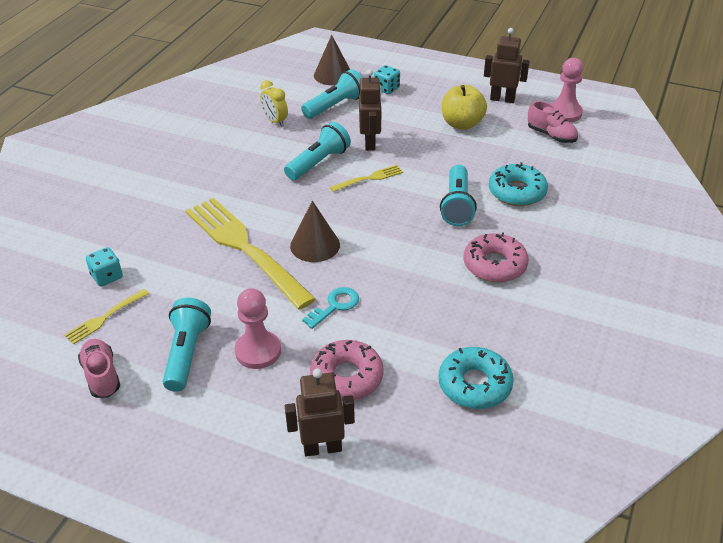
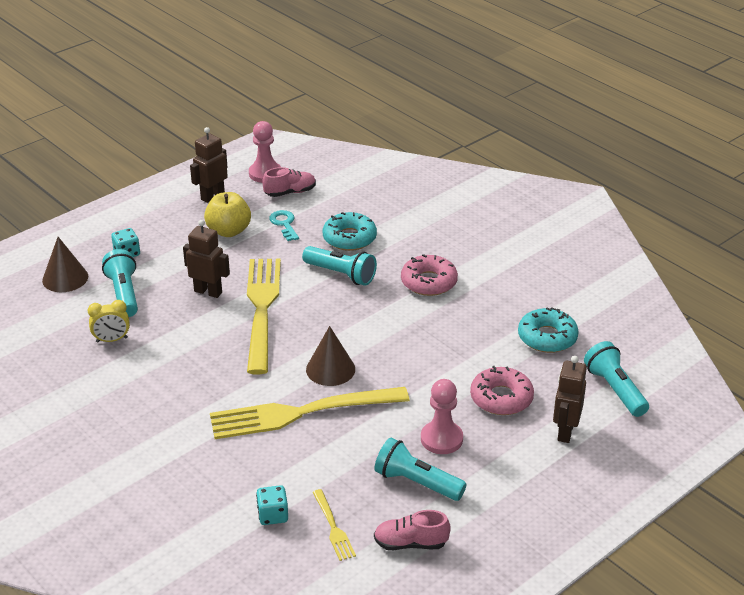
camera: 65 degrees left, 5 degrees down
turquoise flashlight [284,122,351,180] -> turquoise flashlight moved to [584,341,649,417]
turquoise key [302,287,359,329] -> turquoise key moved to [269,210,299,241]
yellow fork [330,165,403,192] -> yellow fork [247,259,281,374], size x2.30

